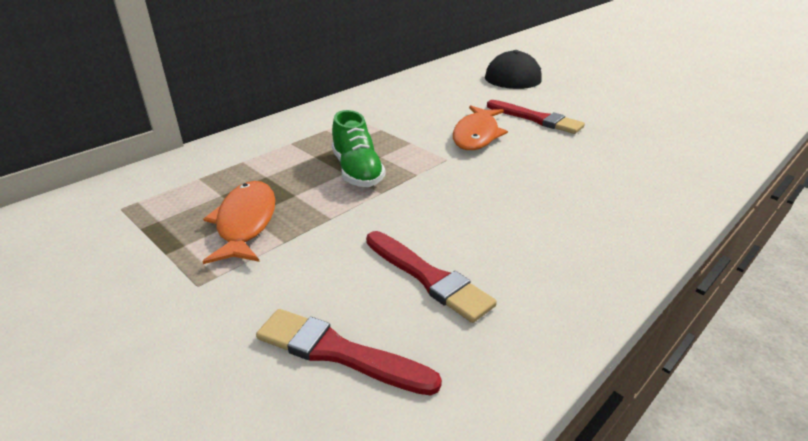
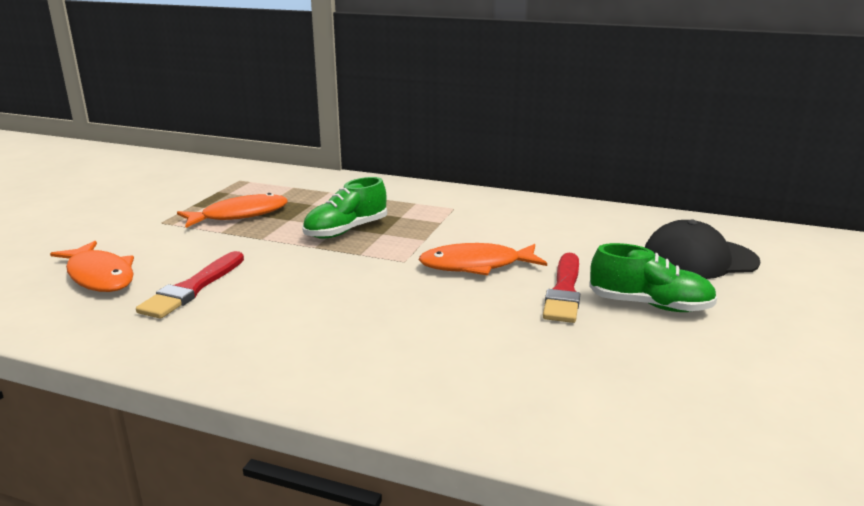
camera: 65 degrees right, 10 degrees down
red brush [256,309,442,395] -> orange fish [50,241,134,292]
none -> green shoe [589,243,717,312]

